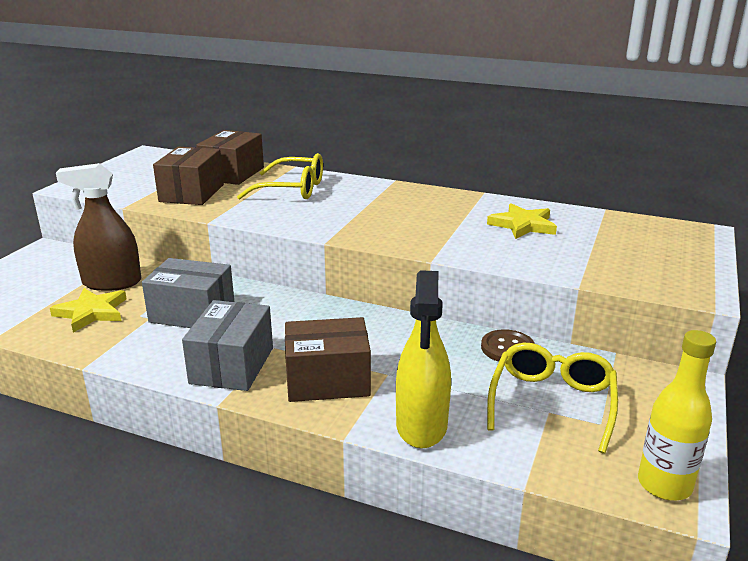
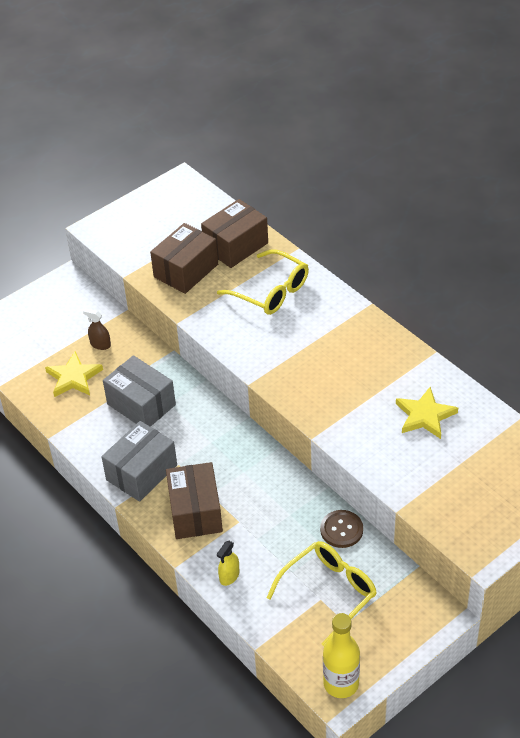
camera: 30 degrees right, 20 degrees up
brown spray bottle [56,163,141,291] -> brown spray bottle [83,308,111,350], size x0.46
brown box [285,317,371,402] -> brown box turned 60 degrees clockwise [166,462,223,539]
yellow spray bottle [396,270,451,448] -> yellow spray bottle [217,541,239,586], size x0.46

